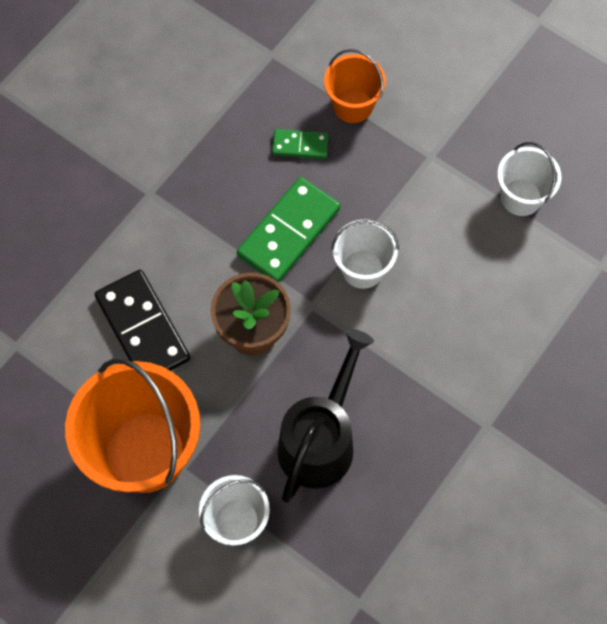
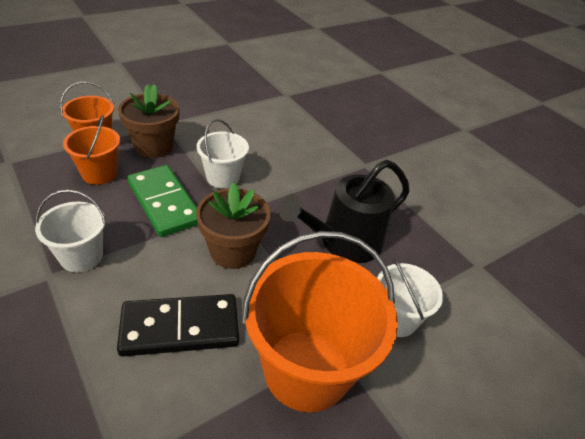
camera: 75 degrees left, 25 degrees down
green domino [272,129,329,159] -> orange bucket [63,115,120,185]
black watering can [277,329,374,503] -> black watering can turned 75 degrees counterclockwise [279,160,410,263]
white bucket [497,142,561,216] -> white bucket moved to [35,189,106,272]
none -> brown flower pot [118,84,179,158]

